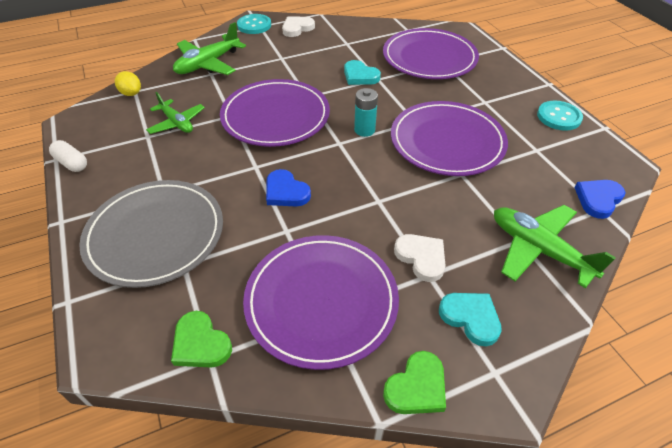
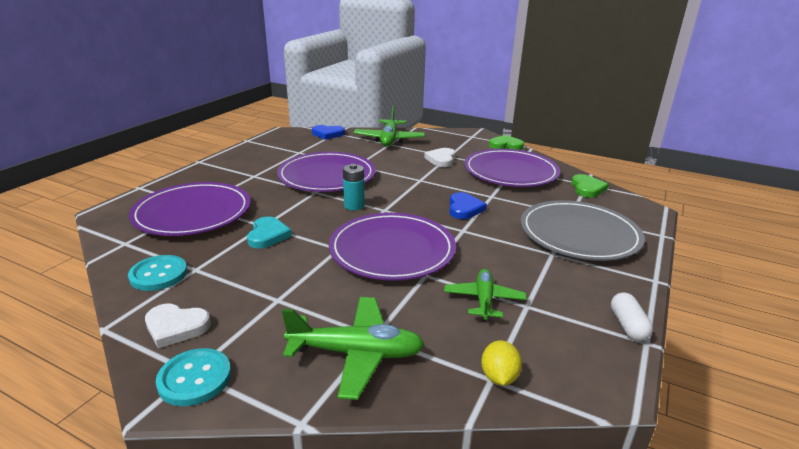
camera: 130 degrees left, 20 degrees down
turquoise heart [439,293,502,346] -> none
turquoise button [537,101,583,131] -> turquoise button moved to [128,255,187,291]

